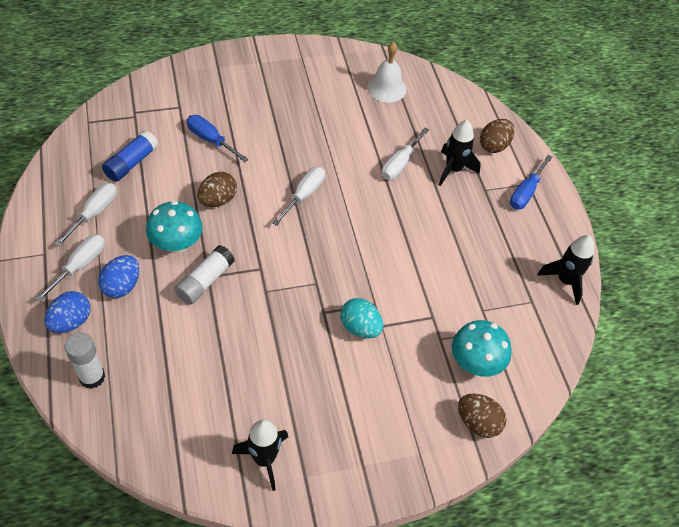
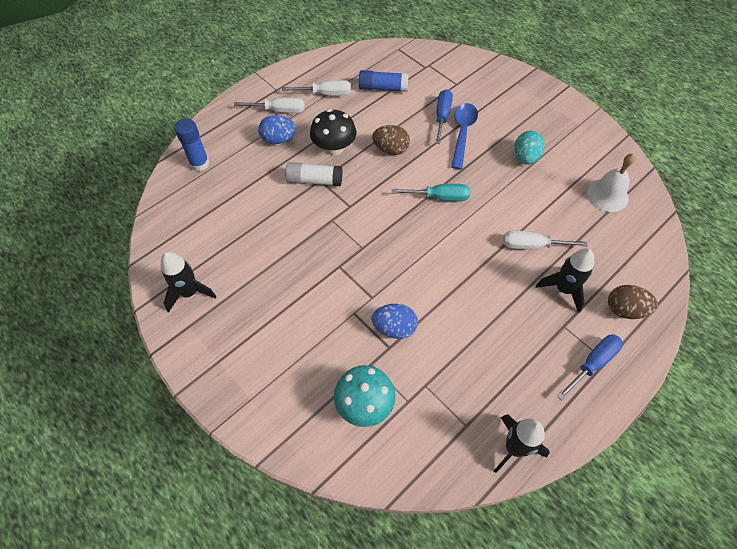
camera: 65 degrees right, 5 degrees up
blue egg [44,291,91,333] -> blue egg moved to [372,304,418,339]
white glue stick [64,332,105,389] -> blue glue stick [174,119,209,171]
turquoise mushroom [146,201,203,253] -> black mushroom [310,109,356,156]
white screwdriver [272,167,325,226] -> turquoise screwdriver [392,184,470,201]
turquoise egg [341,298,383,338] -> turquoise egg moved to [514,131,544,165]
brown egg [458,394,506,438] -> none
blue screwdriver [510,155,552,210] -> blue screwdriver turned 135 degrees clockwise [557,335,623,400]
none -> blue spoon [451,103,478,169]

